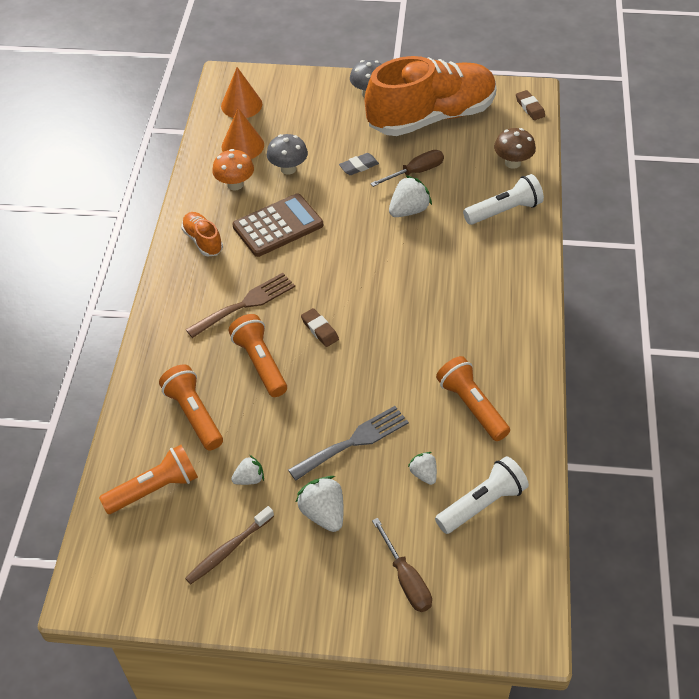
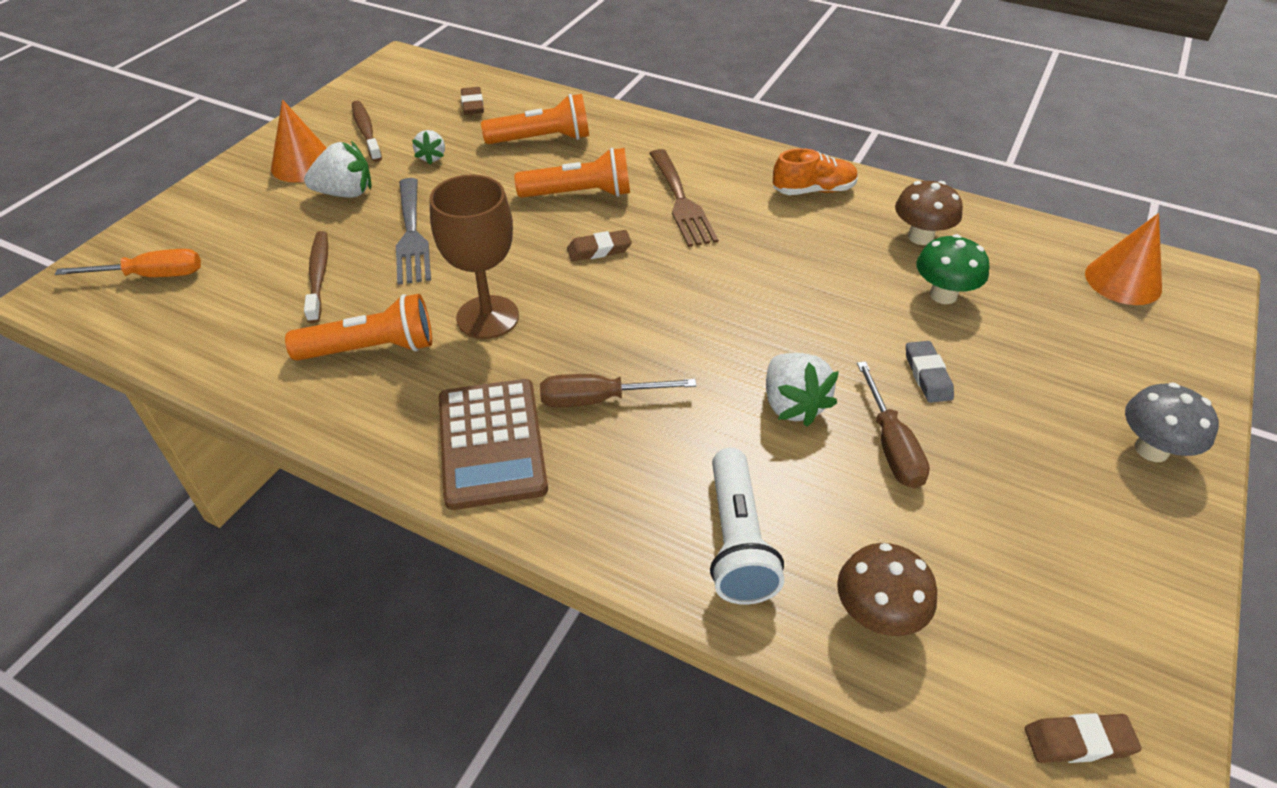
camera: 110 degrees right, 5 degrees down
orange flashlight [99,445,198,514] -> brown eraser [461,87,484,115]
orange mushroom [212,149,254,191] -> brown mushroom [895,181,963,245]
orange cone [222,108,264,159] -> orange cone moved to [271,99,326,182]
brown calculator [232,193,323,257] -> brown calculator moved to [439,379,548,510]
grey mushroom [267,134,308,175] -> green mushroom [916,234,989,304]
orange shoe [365,56,497,136] -> none
brown screwdriver [372,518,432,612] -> brown screwdriver moved to [540,374,697,407]
white strawberry [408,452,437,485] -> brown toothbrush [304,231,328,324]
white flashlight [435,456,529,534] -> none
none -> orange screwdriver [55,249,201,277]
none -> brown goblet [430,174,519,339]

